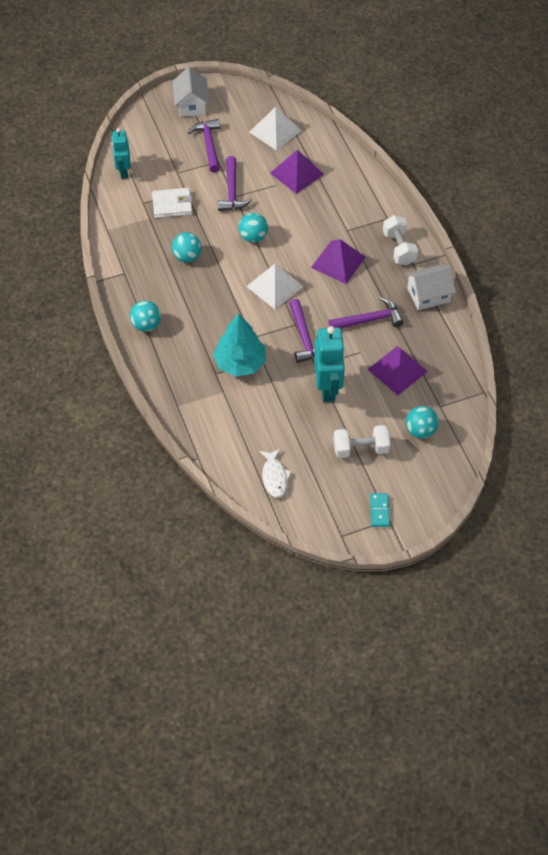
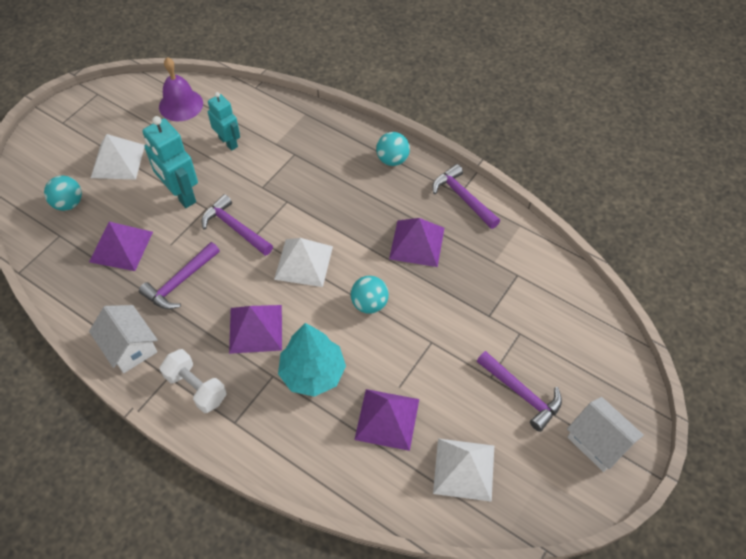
camera: 145 degrees right, 0 degrees up
turquoise robot [112,128,131,179] -> turquoise robot moved to [208,92,240,151]
white wallet [152,188,192,218] -> none
turquoise ball [172,232,202,262] -> purple pyramid [389,218,444,267]
turquoise tree [213,313,266,377] -> turquoise tree moved to [278,323,346,397]
purple hammer [218,156,252,211] -> purple hammer moved to [433,164,500,229]
white fish [259,448,292,498] -> purple bell [159,57,203,121]
white dumbbell [333,425,390,458] -> white pyramid [91,134,145,180]
turquoise domino [370,493,390,527] -> none
white house [405,264,456,310] -> white house turned 75 degrees counterclockwise [89,305,158,373]

